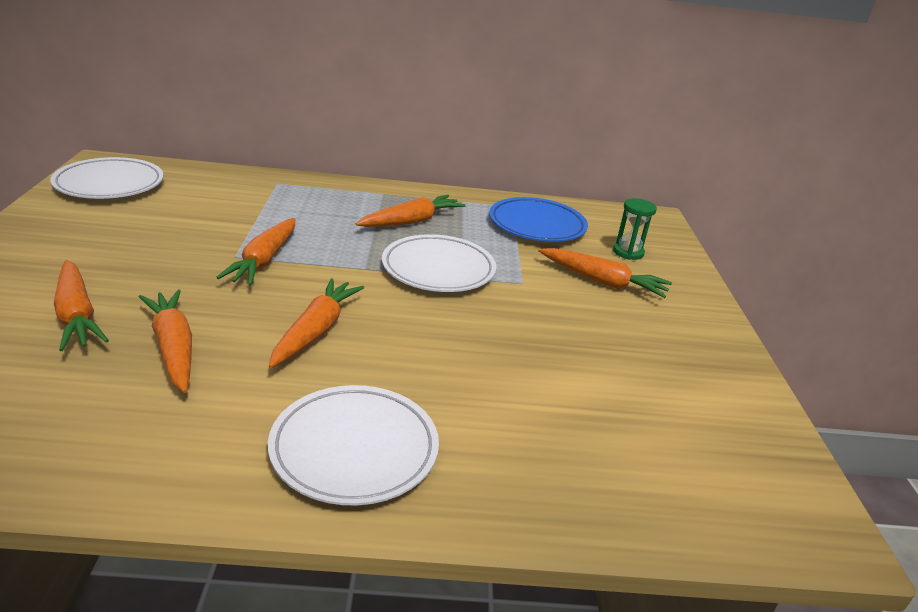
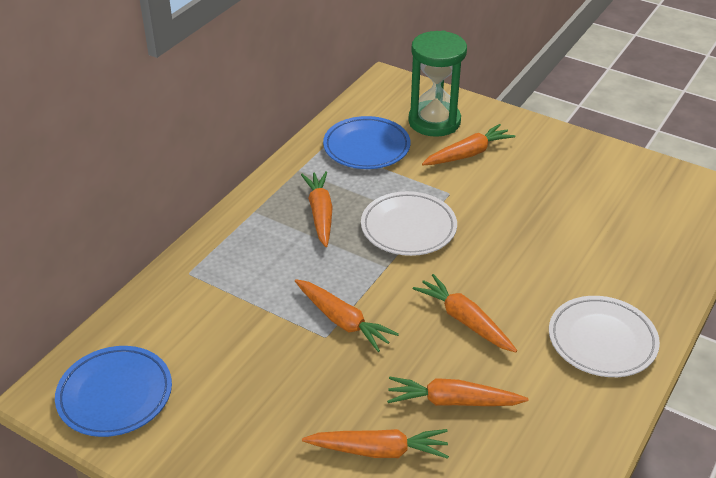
camera: 55 degrees left, 10 degrees up
white plate [50,157,164,199] -> blue plate [55,346,172,437]
green hourglass [613,198,657,260] -> green hourglass [408,30,467,137], size x2.07

